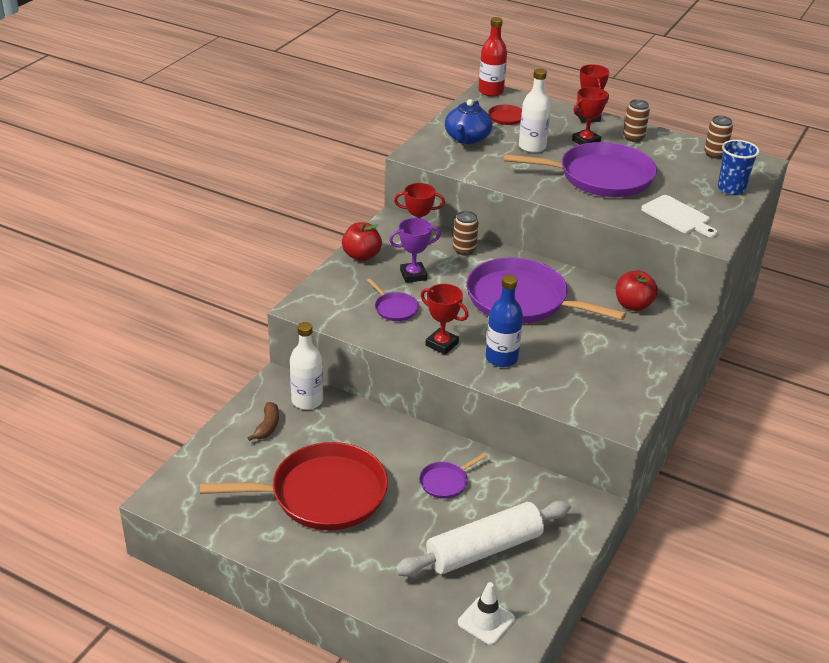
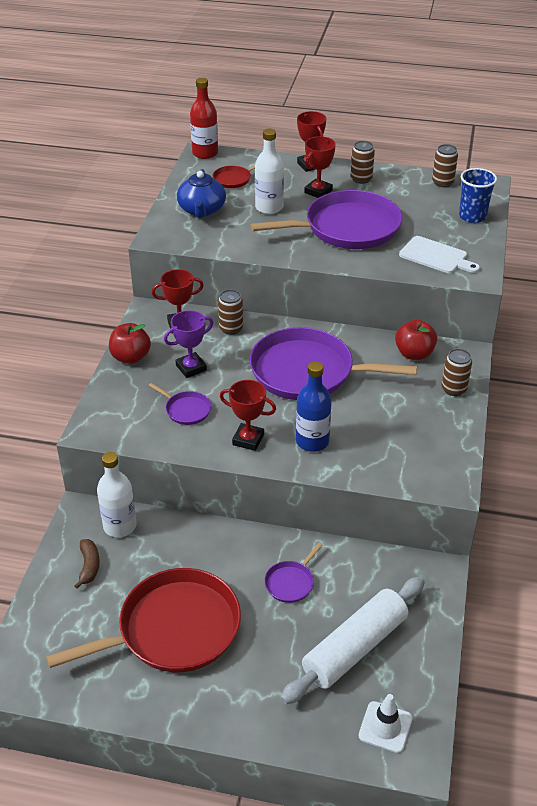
camera: 15 degrees left, 5 degrees up
none -> brown can [442,349,472,396]

